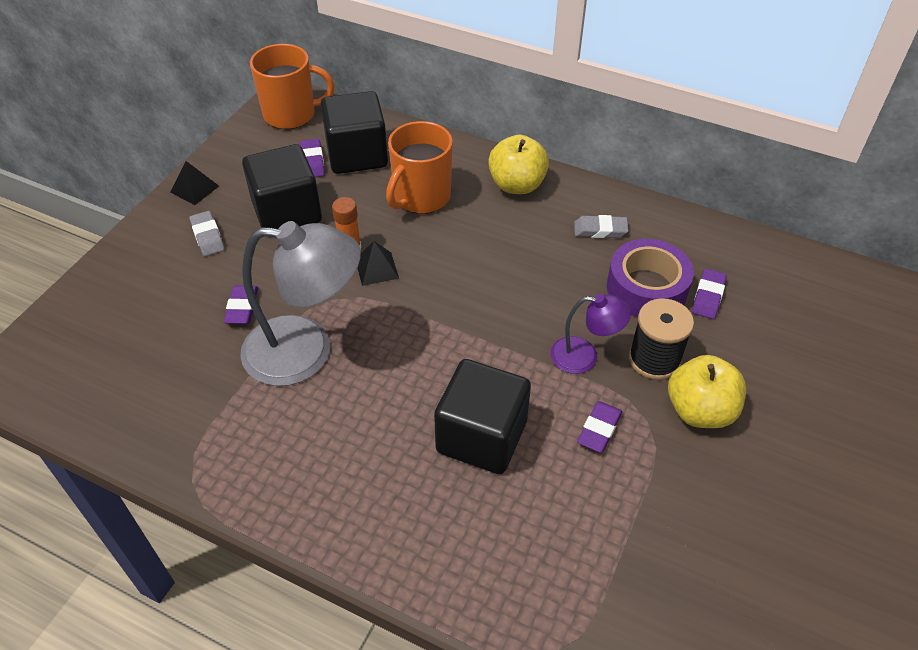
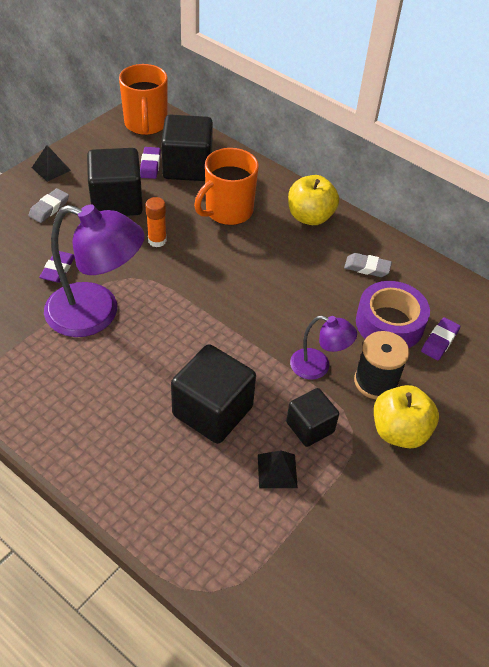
camera: 10 degrees right, 0 degrees up
grey eraser [189,211,225,256] -> grey eraser turned 45 degrees clockwise [28,188,69,223]
grey lamp [240,221,361,386] -> purple lamp [44,204,145,337]
orange mug [250,44,334,129] -> orange mug turned 75 degrees clockwise [119,64,168,135]
black pyramid [357,241,399,286] -> black pyramid moved to [258,450,298,488]
purple eraser [577,401,622,453] -> black cube [286,388,339,447]

